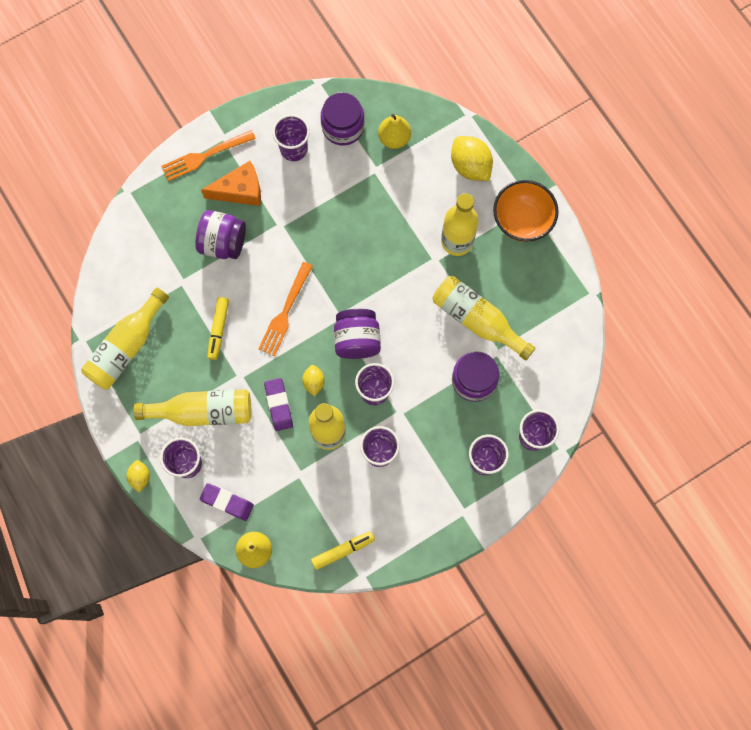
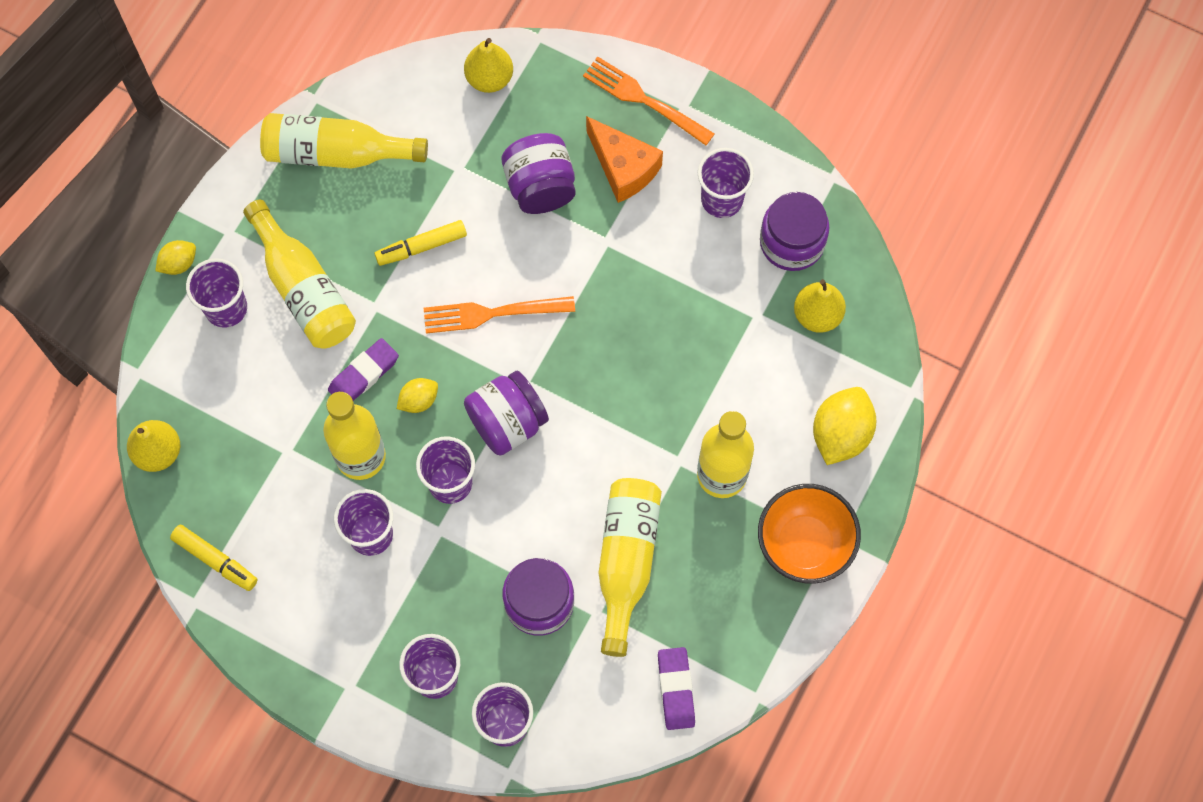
camera: 60 degrees right, 5 degrees down
purple eraser [200,483,254,521] -> purple eraser moved to [658,647,695,730]
none -> yellow pear [464,38,513,93]

